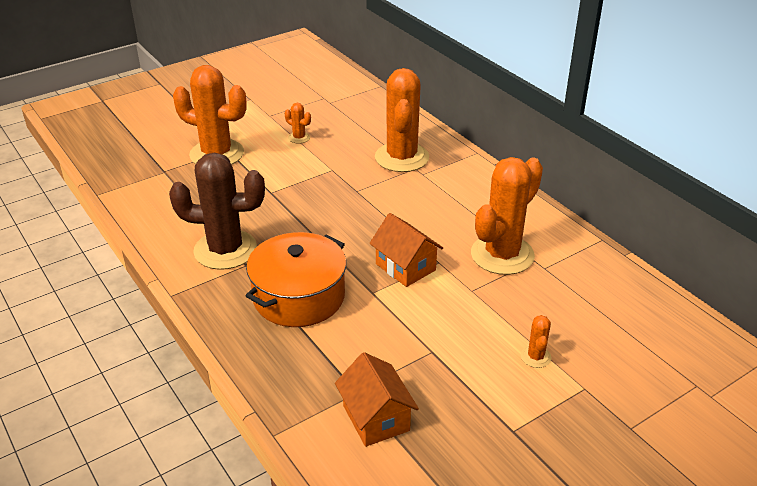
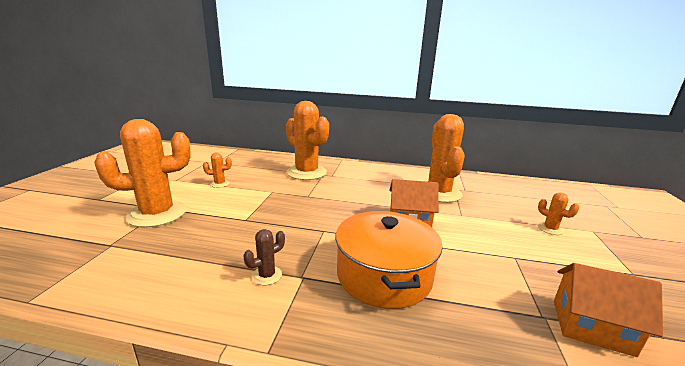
camera: 45 degrees left, 15 degrees down
brown cactus [169,153,265,270] -> brown cactus [243,229,285,285], size x0.42

